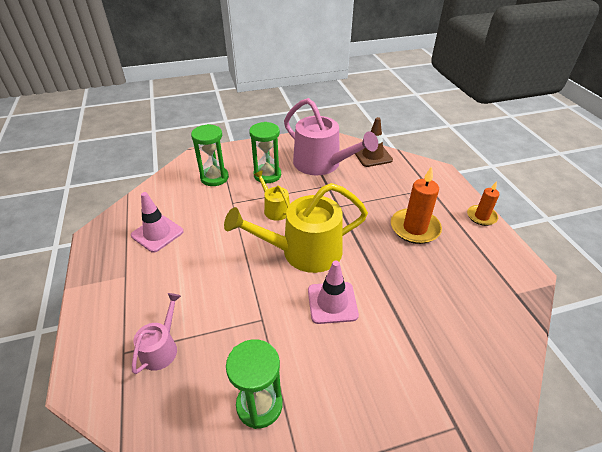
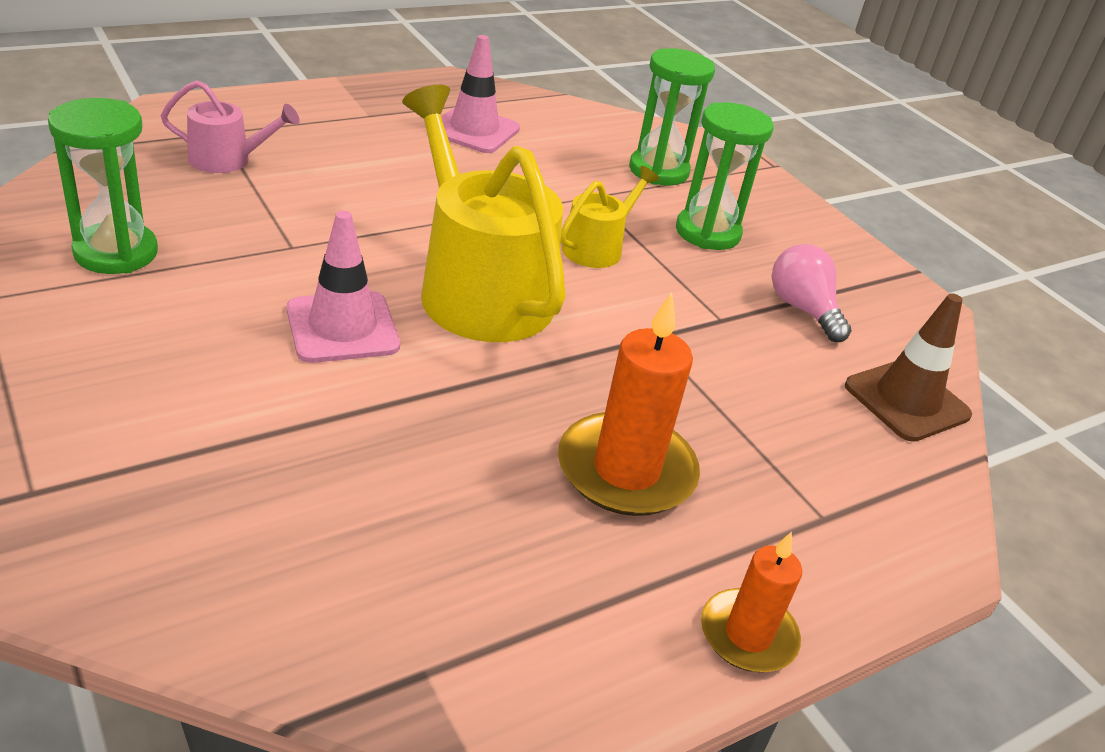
camera: 70 degrees right, 5 degrees down
pink watering can [284,98,378,175] -> pink light bulb [772,244,851,342]

